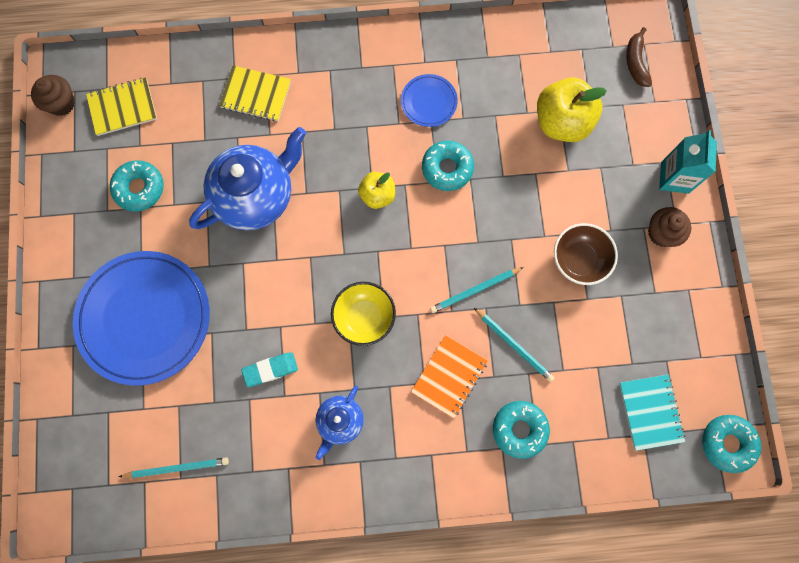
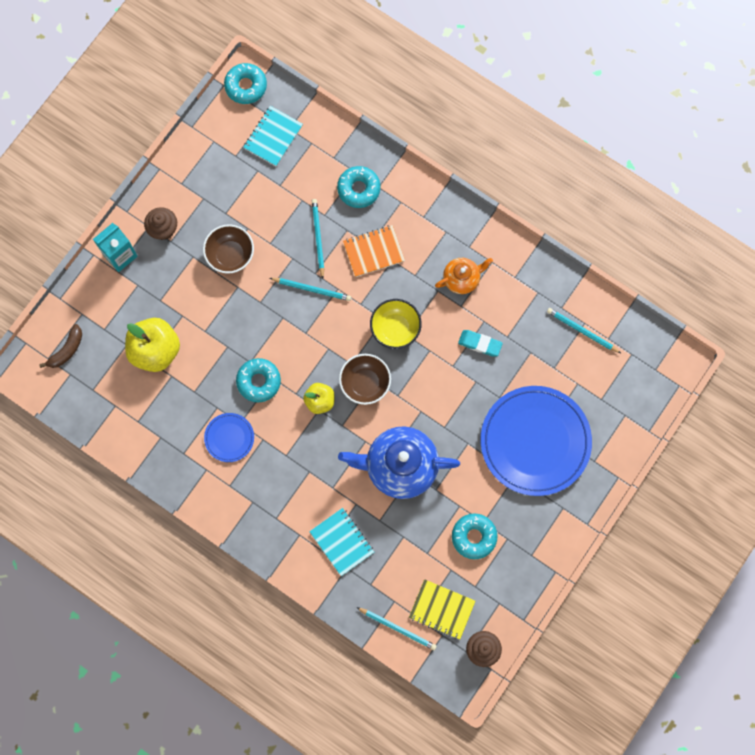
camera: 140 degrees left, 0 degrees up
yellow notebook [219,65,291,121] -> turquoise notebook [309,508,374,576]
blue teapot [315,385,364,460] -> orange teapot [435,258,493,294]
none -> brown bowl [339,354,391,405]
none -> turquoise pencil [356,607,437,650]

